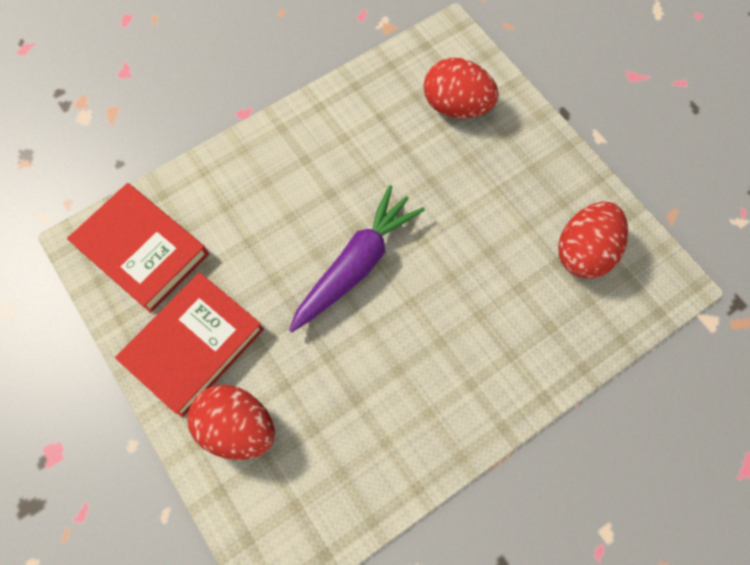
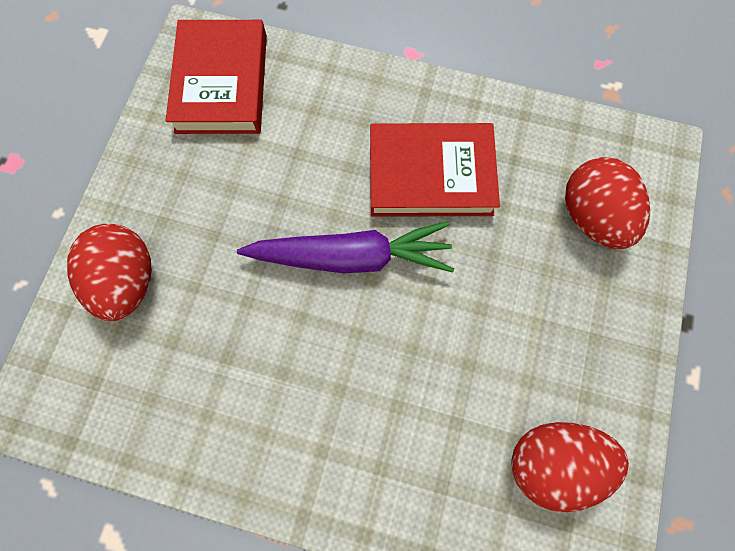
camera: 50 degrees right, 5 degrees up
red book [115,272,264,417] -> red book moved to [370,123,500,217]

